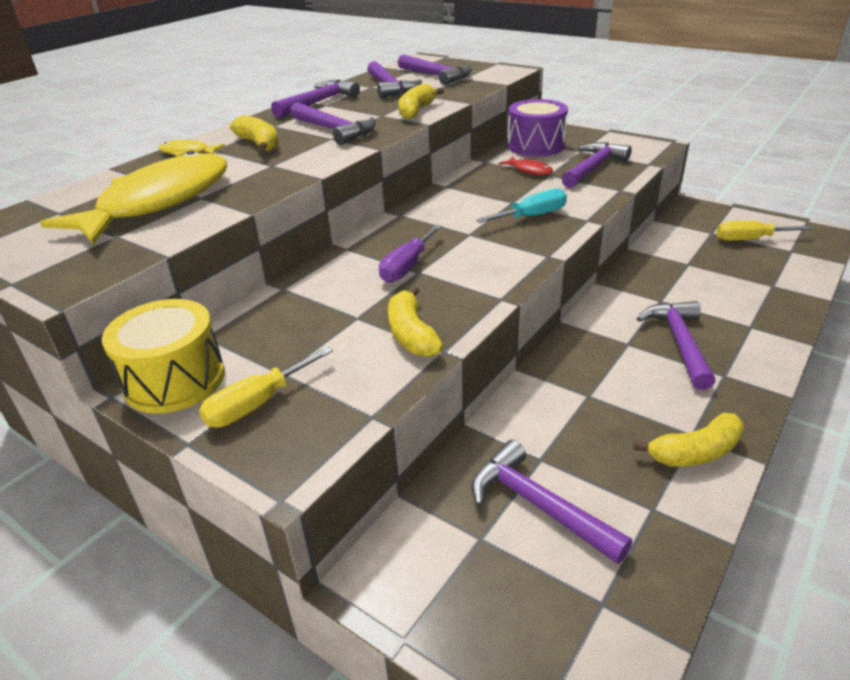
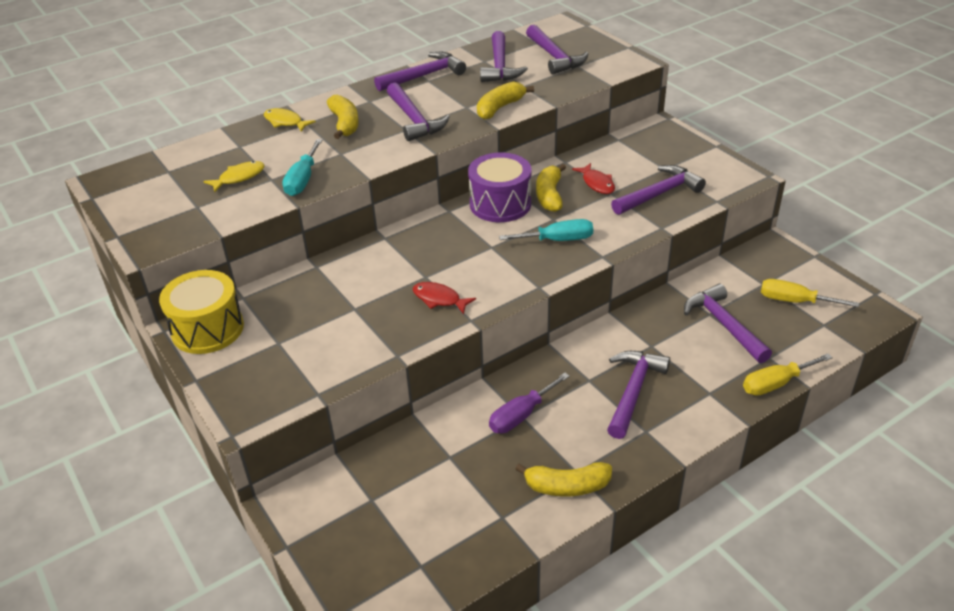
camera: 20 degrees right, 5 degrees up
yellow fish [40,151,227,245] -> yellow fish [203,161,265,192], size x0.40
yellow screwdriver [199,346,333,428] -> yellow screwdriver moved to [743,354,833,396]
purple screwdriver [379,224,442,283] -> purple screwdriver moved to [489,373,570,433]
yellow banana [388,286,443,357] -> yellow banana moved to [536,164,566,212]
purple hammer [471,440,632,564] -> purple hammer moved to [684,284,772,363]
purple drum [508,99,568,156] -> purple drum moved to [468,152,531,222]
none -> turquoise screwdriver [282,139,322,196]
none -> red fish [413,282,476,314]

